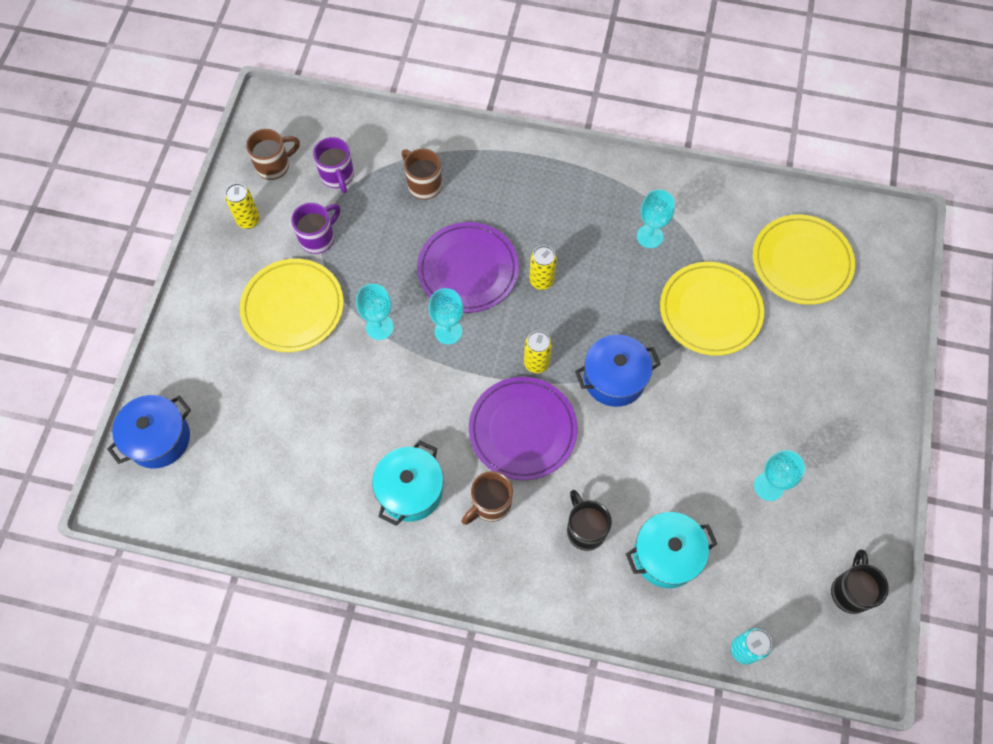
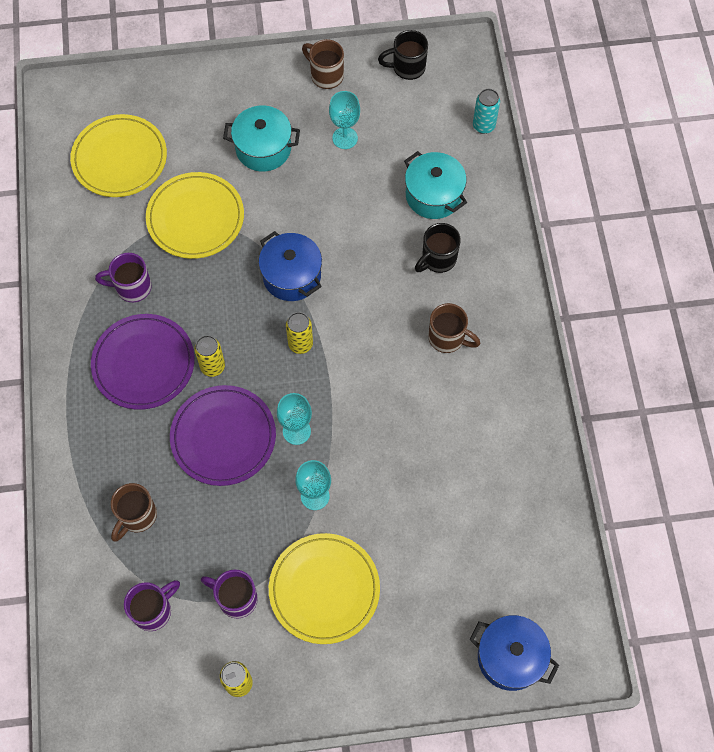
camera: 110 degrees left, 0 degrees up
brown mug [246,129,300,180] -> brown mug moved to [302,39,344,89]
turquoise pot [372,440,443,526] -> turquoise pot moved to [223,106,300,172]
purple plate [469,377,578,480] -> purple plate moved to [91,314,195,410]
turquoise goblet [637,190,675,248] -> purple mug [95,253,152,302]

